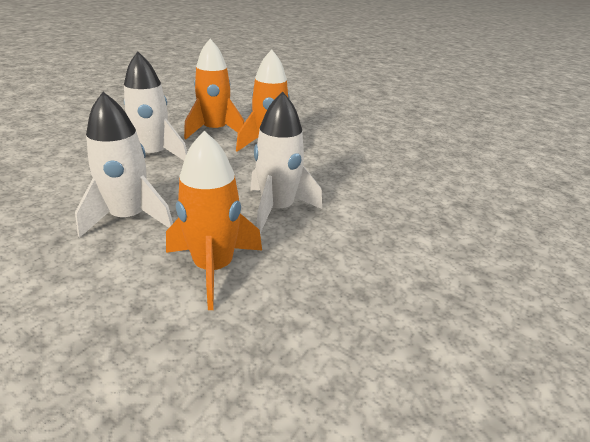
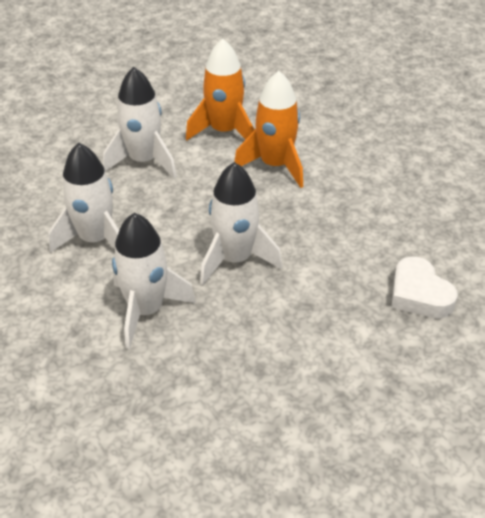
camera: 25 degrees right, 10 degrees up
orange rocket [166,131,262,310] -> white rocket [112,213,196,349]
none -> white heart [391,256,458,319]

